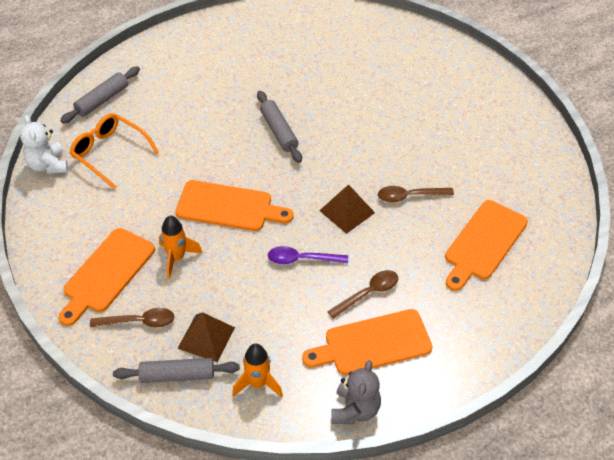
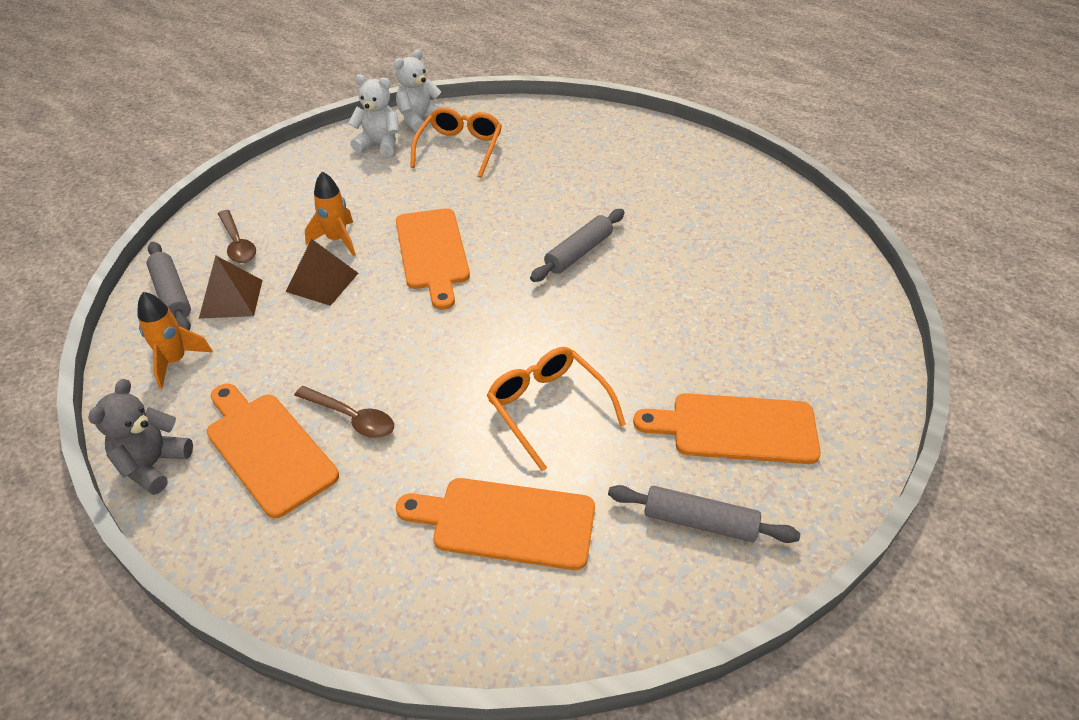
camera: 65 degrees right, 5 degrees down
orange cutting board [59,228,155,326] -> orange cutting board moved to [633,393,821,464]
grey rolling pin [60,66,140,123] -> grey rolling pin moved to [608,485,800,543]
purple spoon [268,246,348,264] -> none
brown pyramid [319,184,375,234] -> brown pyramid moved to [285,239,358,306]
grey teddy bear [331,360,381,424] -> grey teddy bear turned 120 degrees clockwise [89,379,193,495]
brown spoon [378,186,454,203] -> orange glasses [487,347,626,471]
none -> white teddy bear [348,75,399,157]

